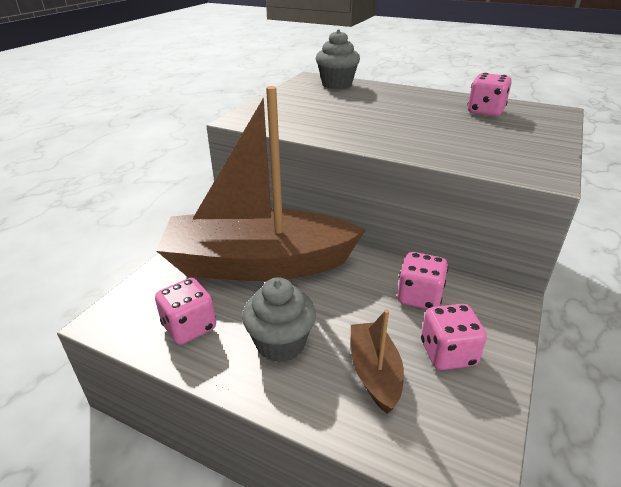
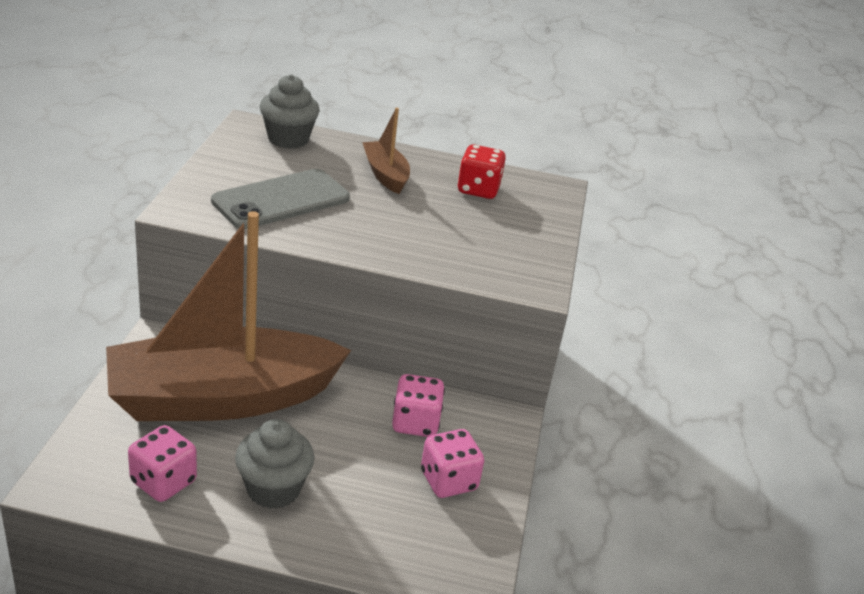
camera: 20 degrees left, 0 degrees up
brown boat [351,309,404,414] -> brown boat moved to [362,108,410,194]
pink dice [467,73,512,116] -> red dice [457,145,506,199]
none -> grey phone [211,169,350,229]

